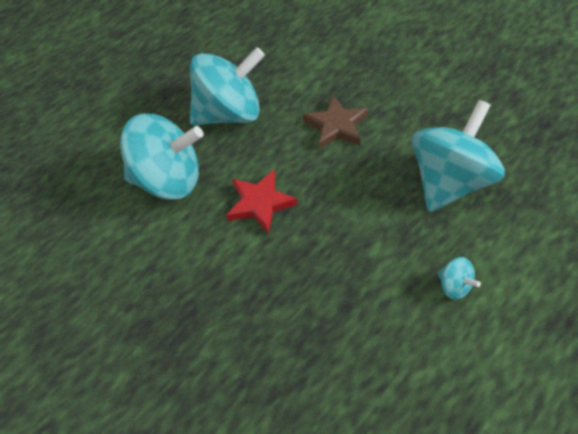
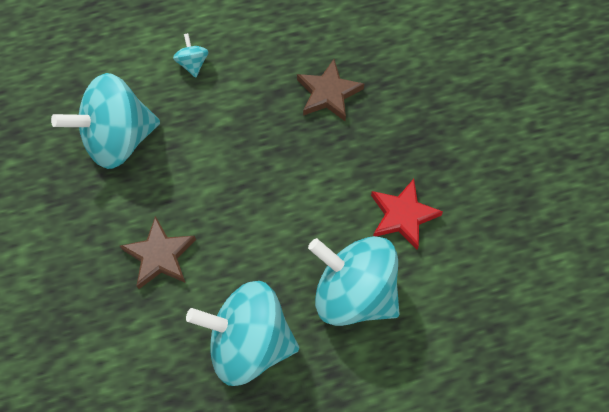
camera: 155 degrees left, 10 degrees up
red star [226,170,298,234] -> red star moved to [371,179,443,250]
none -> brown star [297,59,364,121]

